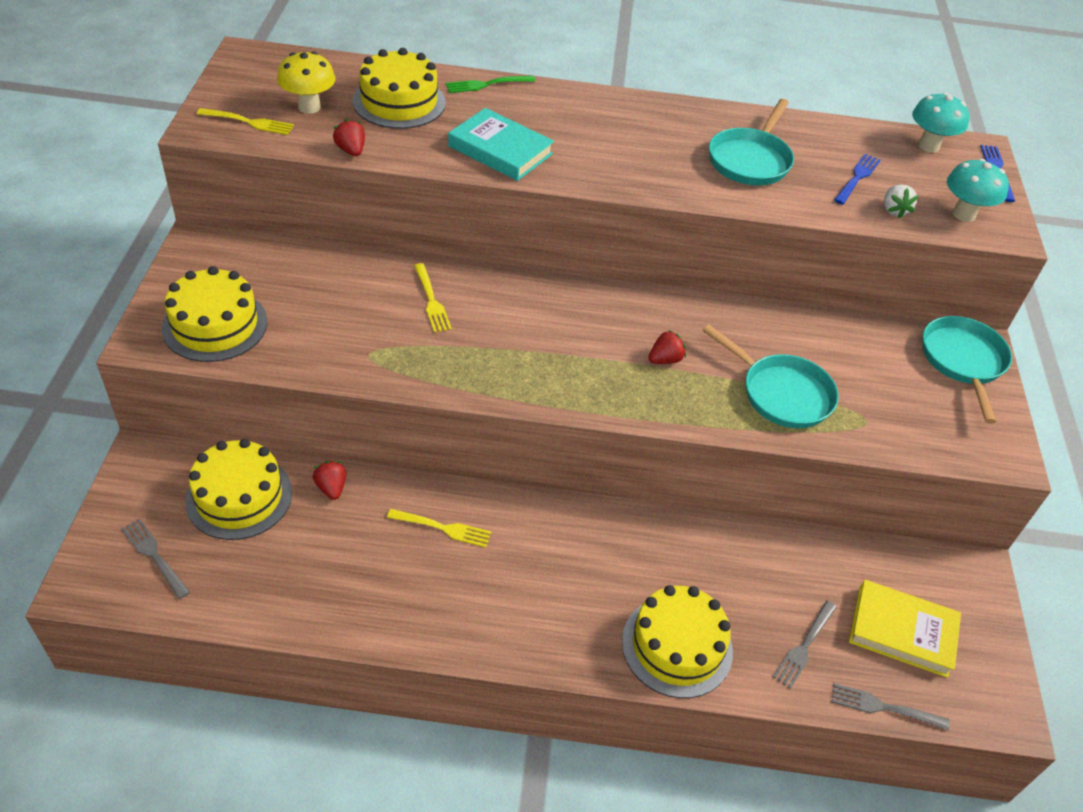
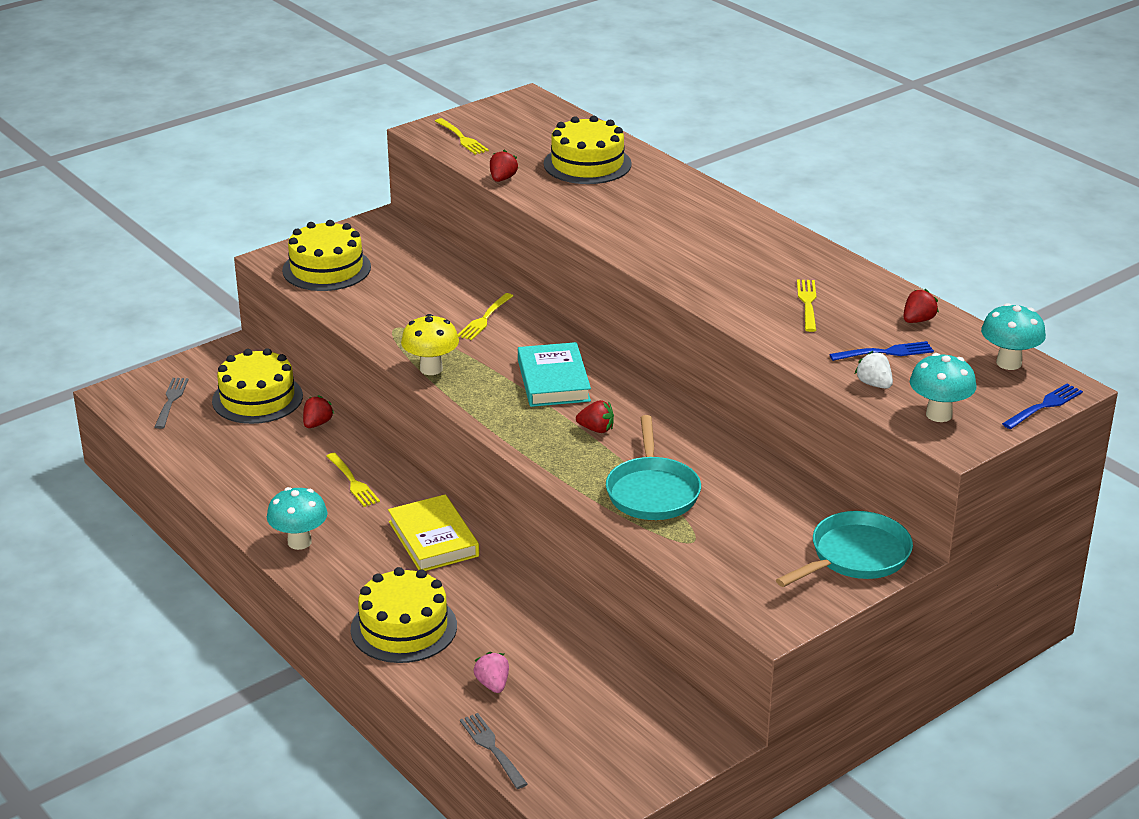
camera: 50 degrees right, 15 degrees down
yellow mushroom [277,51,335,114] -> yellow mushroom moved to [401,314,459,375]
green fork [446,75,535,93] -> none
turquoise book [448,108,554,181] -> turquoise book moved to [518,342,591,407]
turquoise pan [709,99,794,185] -> yellow fork [797,280,816,332]
grey fork [773,601,837,689] -> pink strawberry [474,652,509,693]
yellow book [849,580,961,678] -> yellow book moved to [388,494,479,571]
white strawberry [884,185,919,218] -> white strawberry turned 105 degrees clockwise [855,351,893,389]
none -> turquoise mushroom [267,487,327,550]
none -> red strawberry [903,289,939,323]

